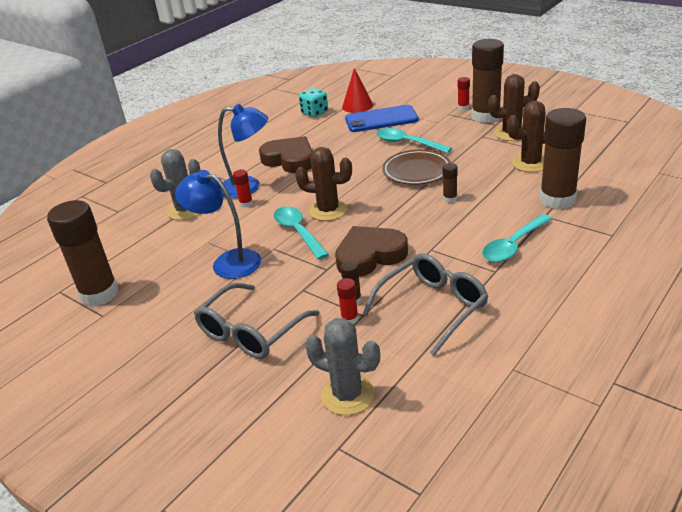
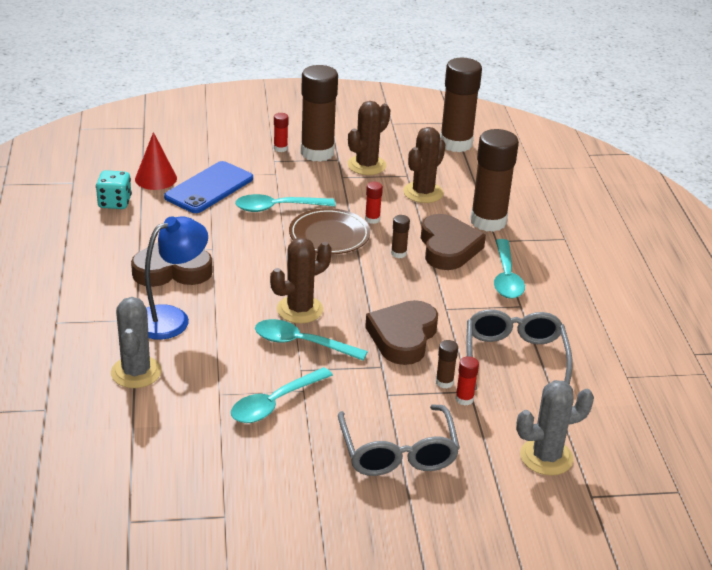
camera: 50 degrees left, 0 degrees up
brown glue stick [47,200,119,306] -> brown glue stick moved to [440,58,482,152]
blue lamp [175,170,261,279] -> turquoise spoon [231,367,333,423]
red glue stick [233,170,253,208] -> red glue stick moved to [365,182,383,224]
none -> brown heart [421,214,486,270]

